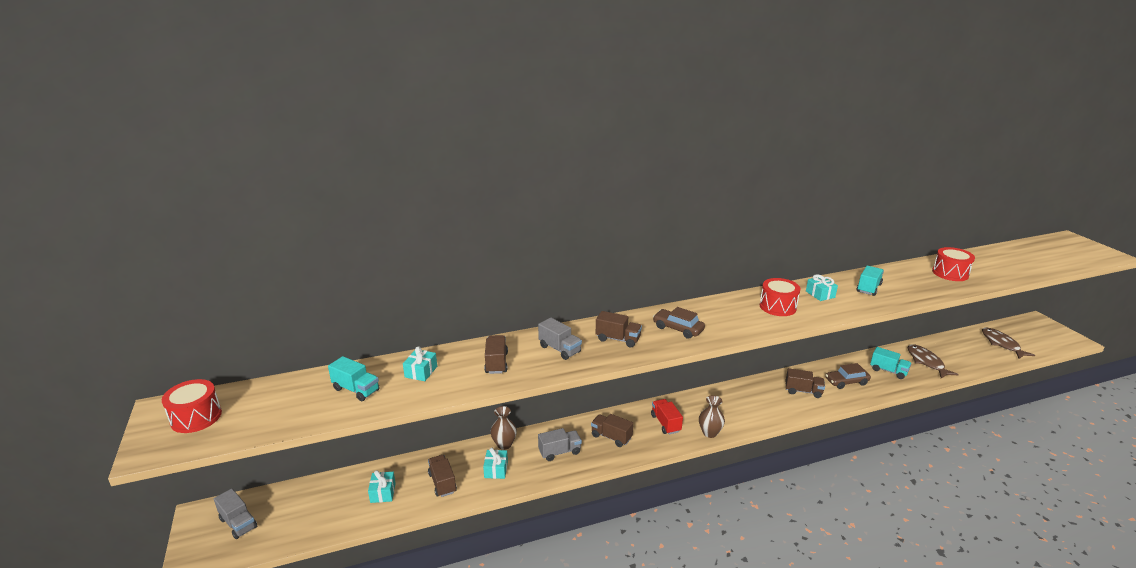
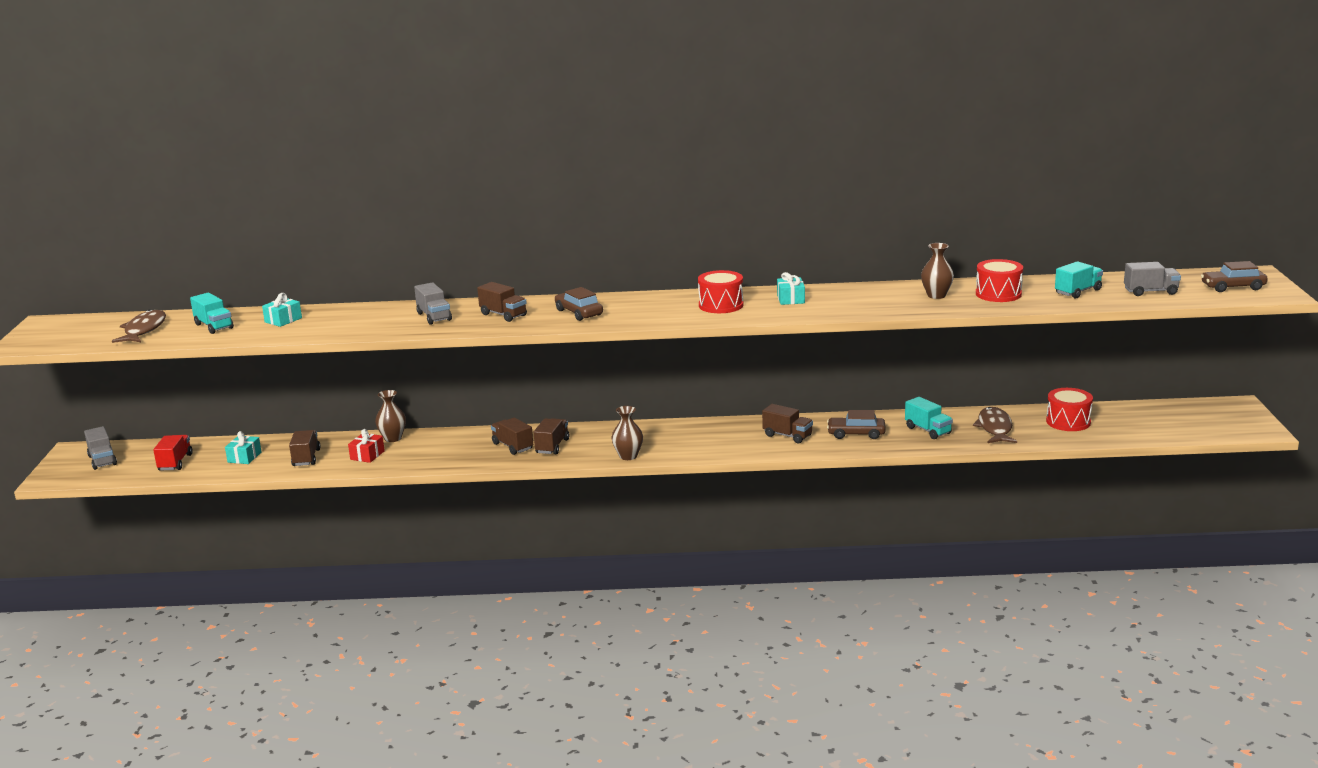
camera: 20 degrees right, 5 degrees down
red drum [162,379,222,433] -> red drum moved to [1046,388,1093,431]
turquoise gift [483,448,508,479] -> red gift [348,429,385,463]
brown truck [484,335,508,374] -> brown truck moved to [534,418,569,454]
grey truck [538,428,582,461] -> grey truck moved to [1124,262,1181,296]
red truck [651,399,683,434] -> red truck moved to [153,435,193,471]
turquoise truck [857,266,884,296] -> turquoise truck moved to [1055,261,1103,298]
brown fish [982,328,1035,359] -> brown fish moved to [112,309,166,343]
none -> brown vase [921,243,954,299]
none -> brown car [1201,261,1268,292]

